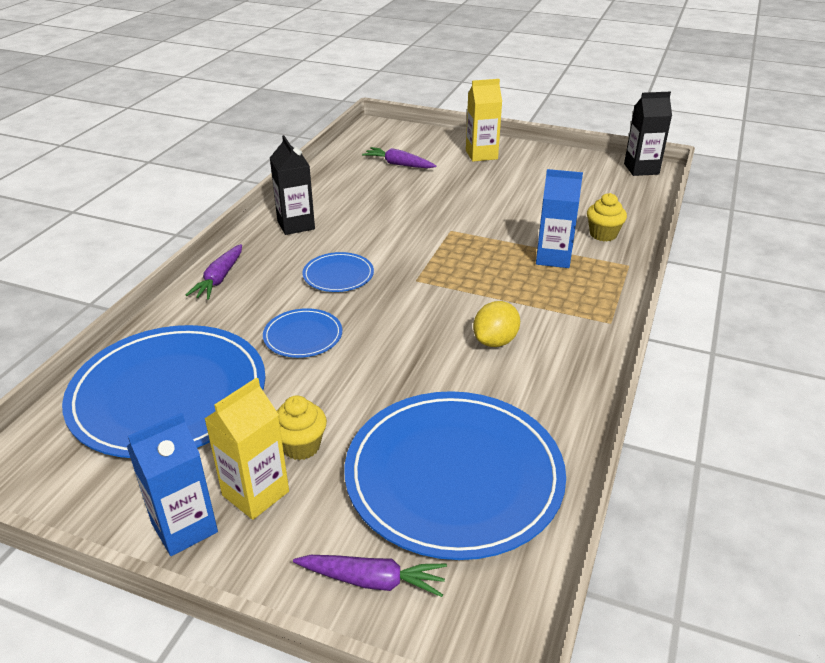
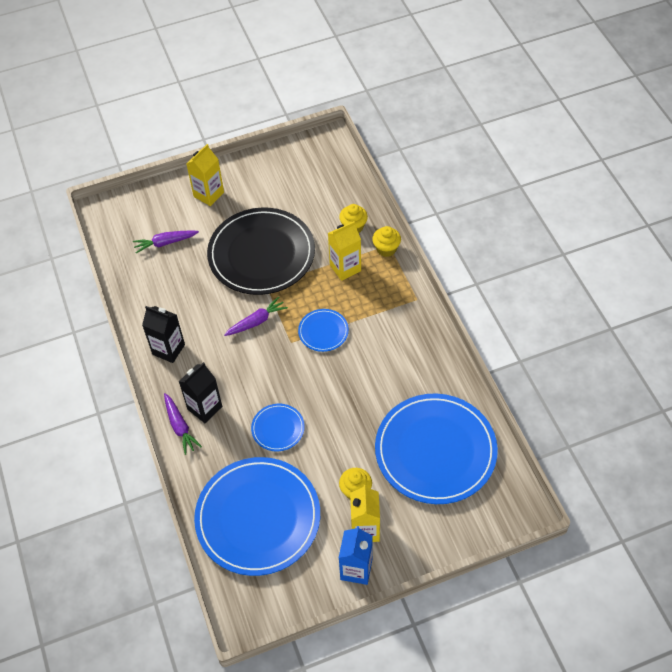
camera: 40 degrees left, 20 degrees up
purple carrot [293,555,447,597] -> purple carrot moved to [224,297,288,336]
blue plate [302,252,374,292] -> blue plate moved to [298,309,349,352]
yellow lemon [473,301,520,347] -> none
blue carton [536,169,583,268] -> yellow carton [328,221,361,281]
black carton [624,92,672,176] -> black carton moved to [178,362,222,423]
none -> black plate [207,208,315,295]
none -> yellow cupcake [372,226,401,257]

